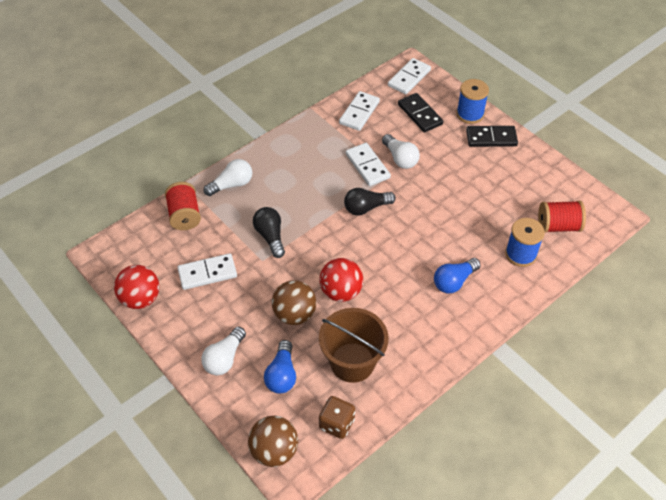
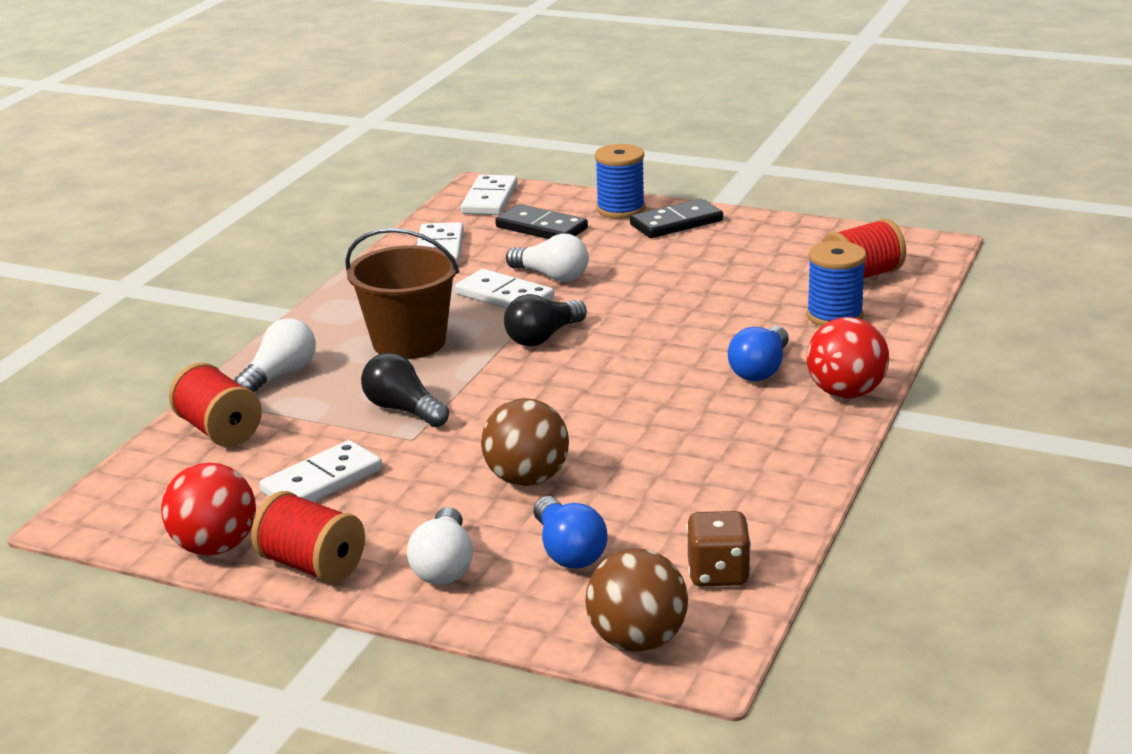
camera: 25 degrees left, 25 degrees down
red ball [319,258,363,302] -> red ball moved to [807,317,889,399]
brown bucket [319,308,388,383] -> brown bucket moved to [345,228,459,359]
none -> red spool [251,491,365,584]

